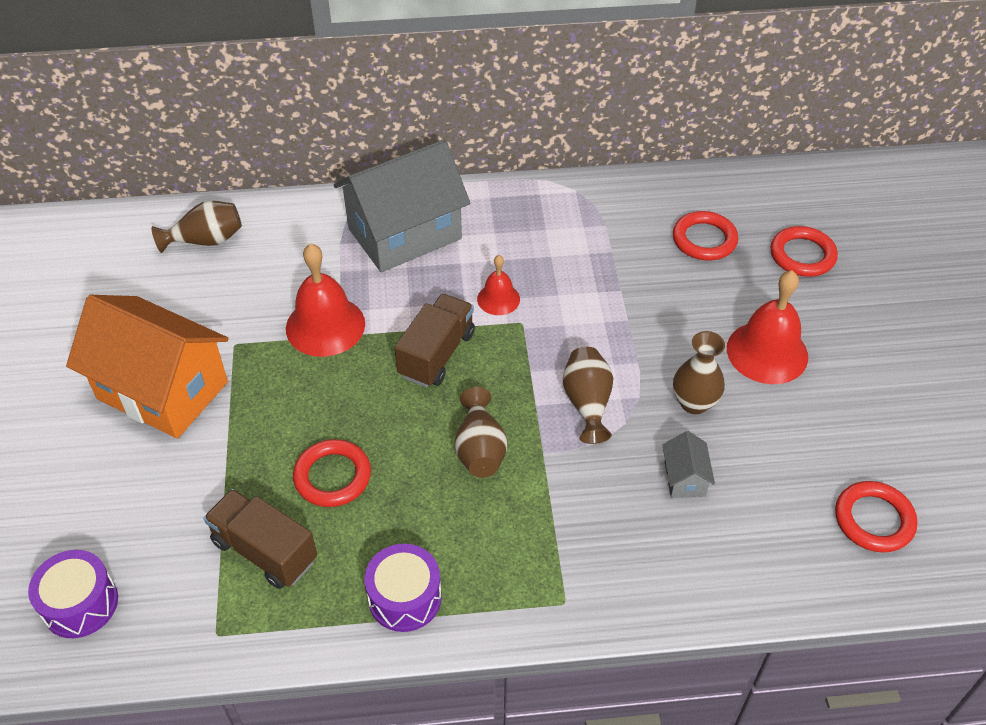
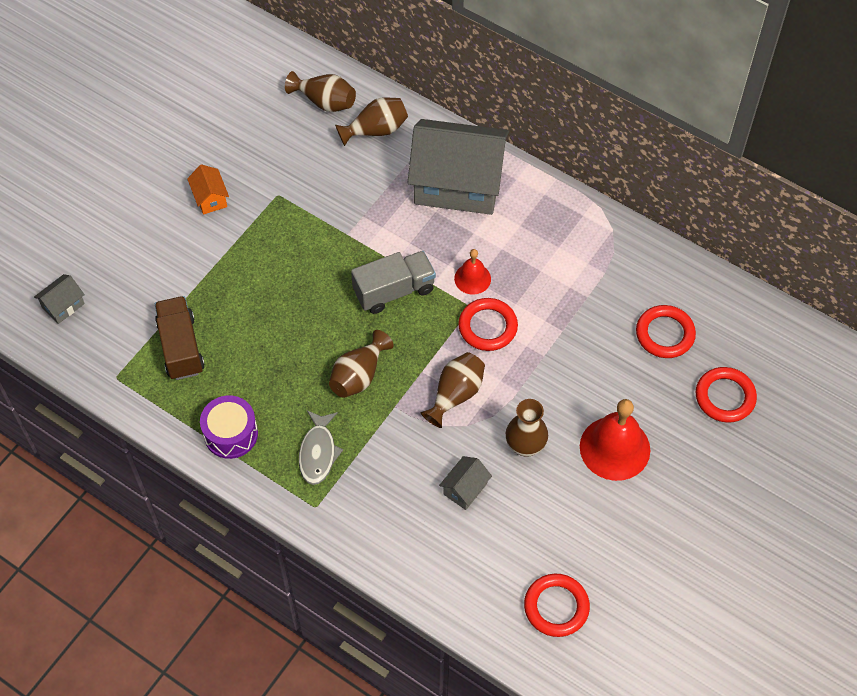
camera: 40 degrees right, 10 degrees up
purple drum [28,550,118,638] -> grey house [34,274,85,324]
orange house [66,295,229,439] -> orange house [187,164,229,215], size x0.41
red bell [286,243,365,357] -> none
red ring [293,439,371,507] -> red ring moved to [458,298,518,351]
brown truck [395,294,475,387] -> grey truck [351,251,436,314]
none -> grey fish [299,410,343,485]
none -> brown vase [335,97,408,146]

